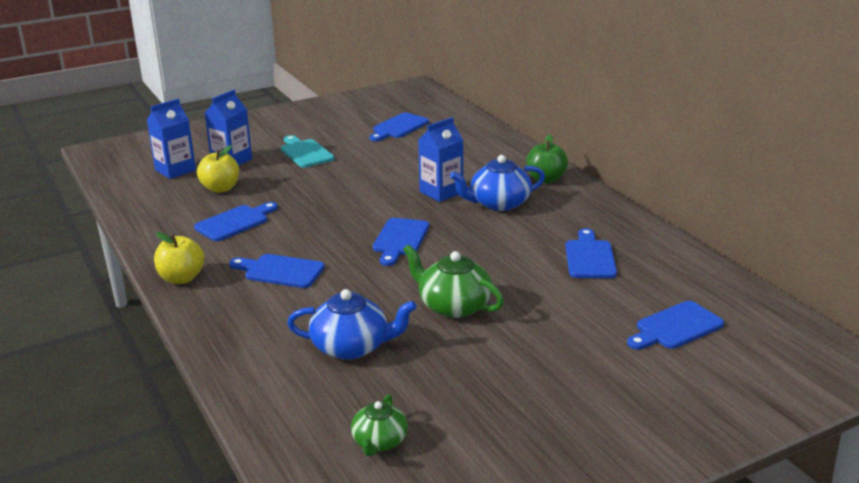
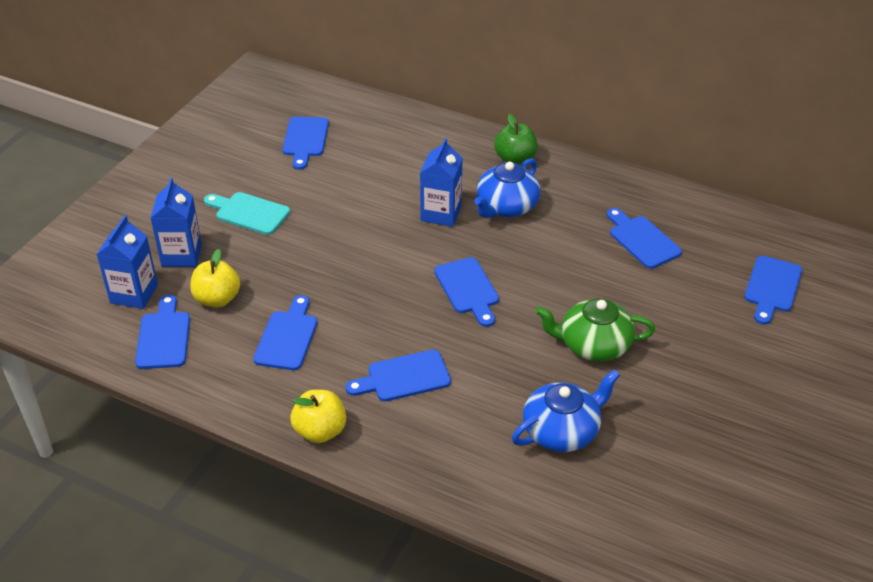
camera: 35 degrees left, 15 degrees up
green teapot [351,394,408,456] -> none
none -> blue cutting board [135,294,190,369]

